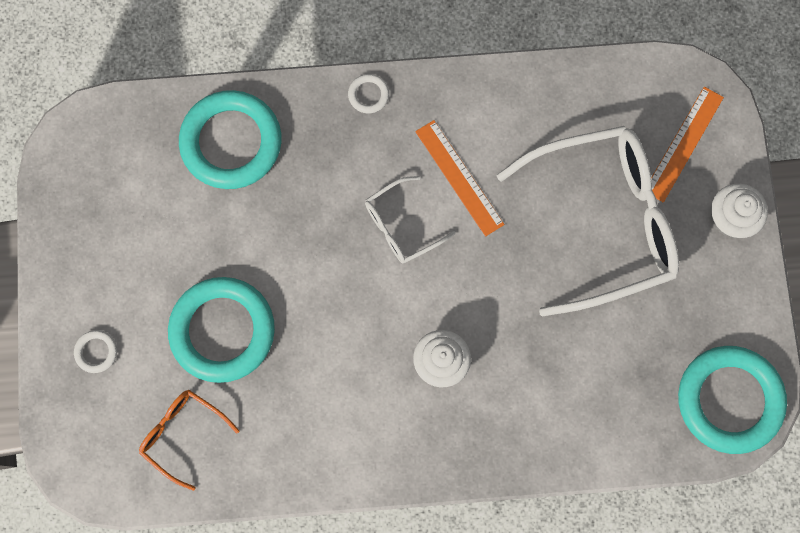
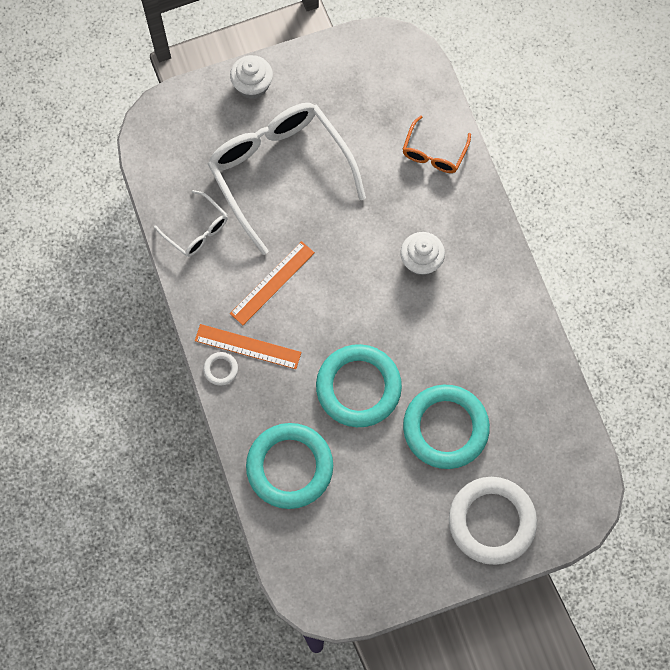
camera: 105 degrees left, 5 degrees down
white ring [74,330,117,373] -> white ring [449,477,537,565], size x2.45
orange glasses [139,390,240,491] -> orange glasses moved to [402,115,471,173]
white glasses [365,176,456,263] -> white glasses moved to [154,190,228,257]
orange ruler [651,87,724,203] -> orange ruler moved to [195,324,301,369]
turquoise ring [678,346,787,454] -> turquoise ring moved to [316,344,402,427]

